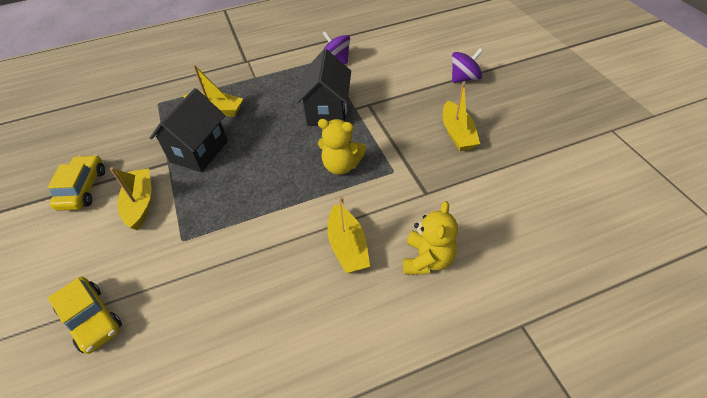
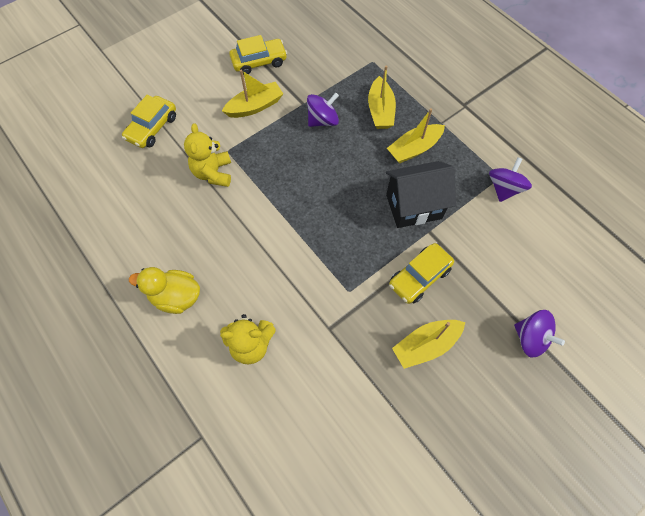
camera: 70 degrees right, 15 degrees up
black house [150,88,228,172] -> purple spinning top [307,93,339,127]
yellow teddy bear [318,119,366,175] -> yellow teddy bear moved to [184,123,231,187]
yellow boat [328,197,370,273] -> yellow boat moved to [387,108,445,164]
none -> yellow duck [129,267,200,314]
none -> yellow car [389,243,454,304]

